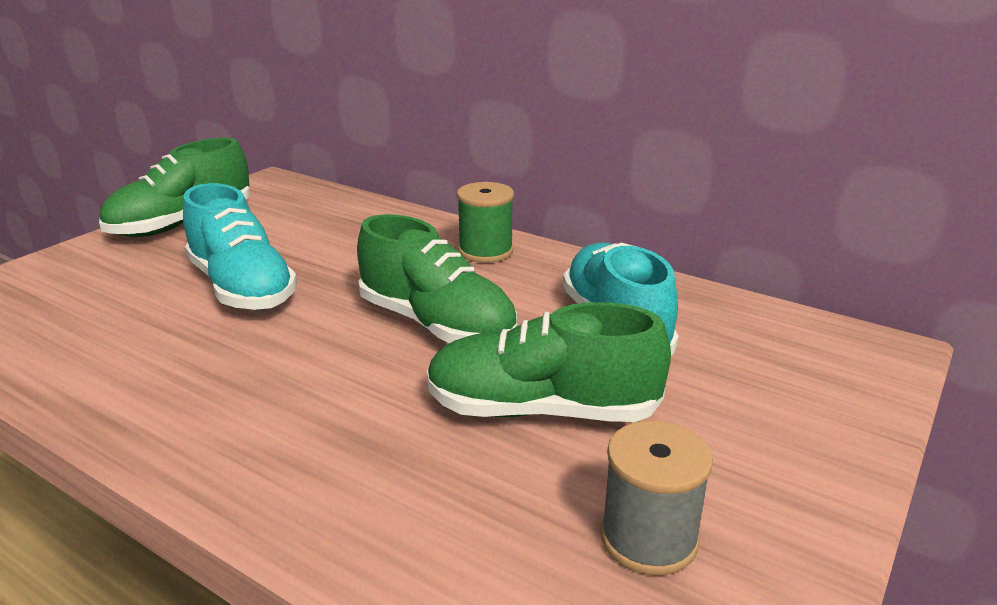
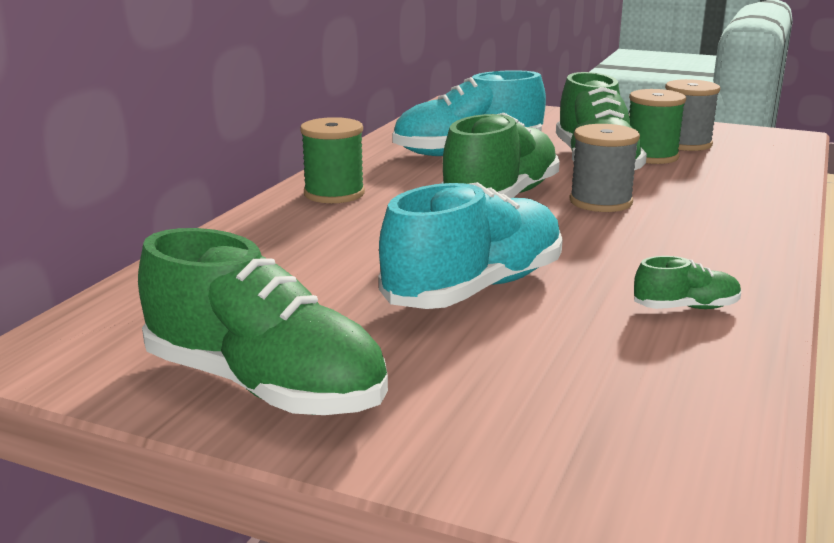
camera: 100 degrees left, 5 degrees down
none -> grey spool [569,124,640,212]
none -> green spool [629,89,686,164]
none -> green shoe [634,256,741,309]

